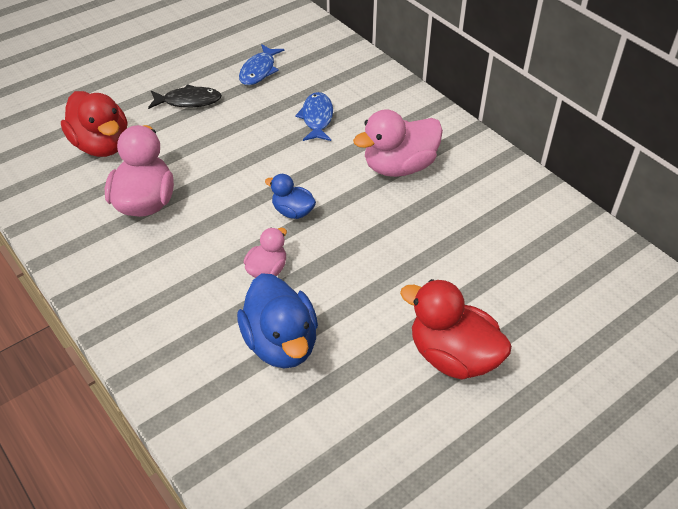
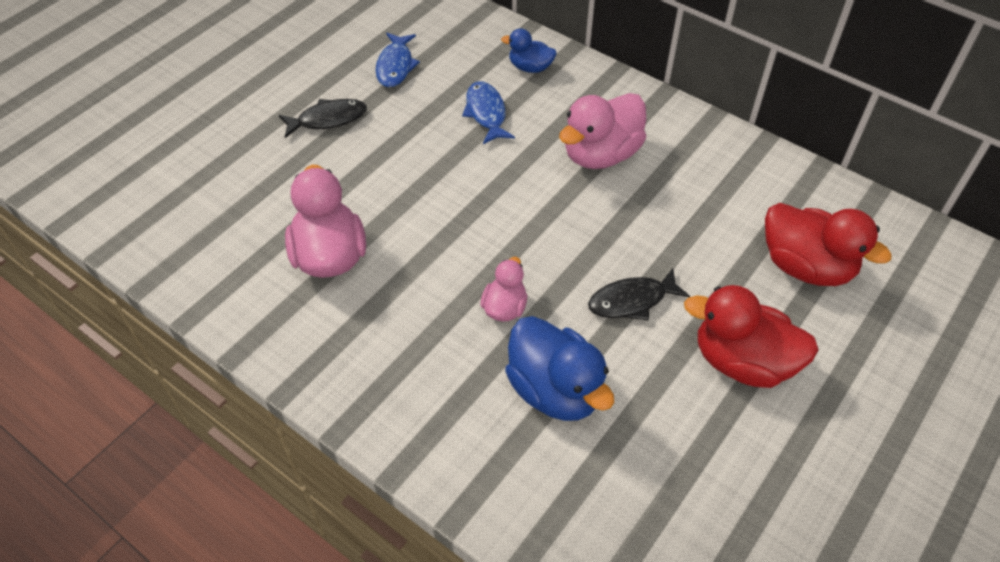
camera: 15 degrees left, 5 degrees up
red duck [61,91,128,157] -> red duck moved to [765,203,892,286]
blue duck [265,174,316,219] -> blue duck moved to [501,28,557,73]
none -> black fish [588,268,690,321]

